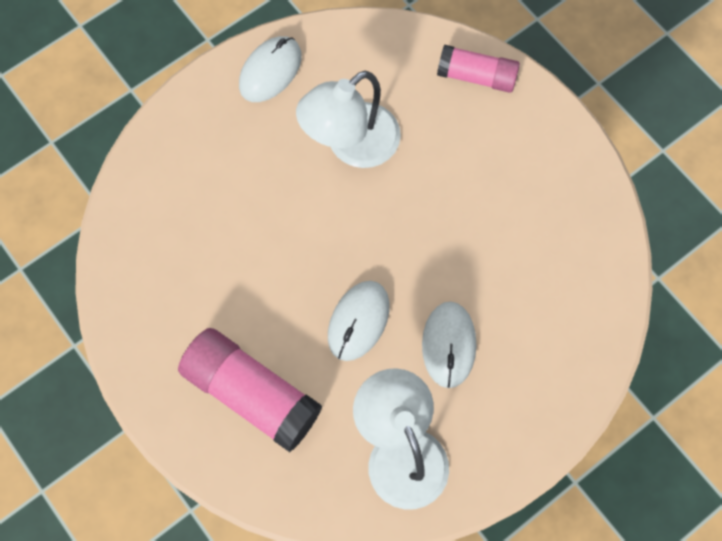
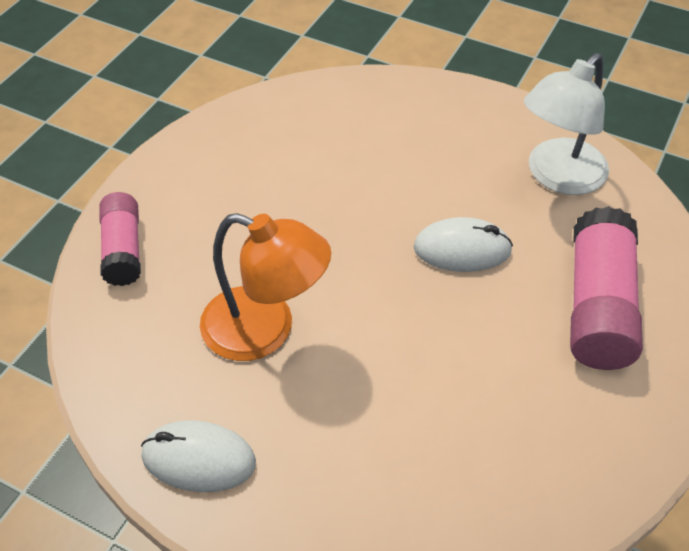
camera: 115 degrees left, 20 degrees down
white lamp [296,71,401,168] -> orange lamp [200,213,331,361]
white mouse [422,301,476,388] -> none

